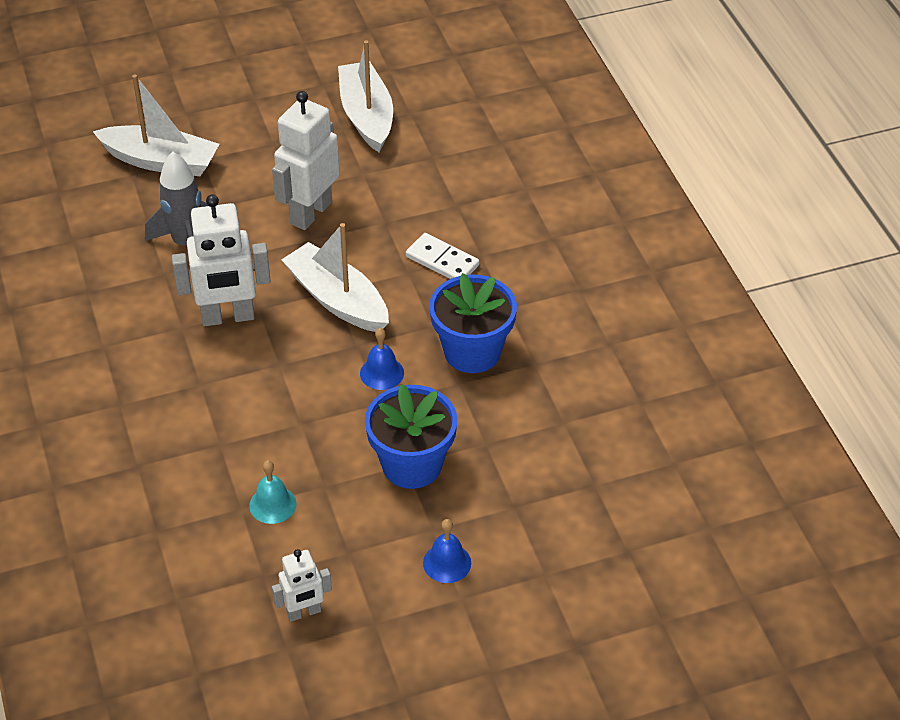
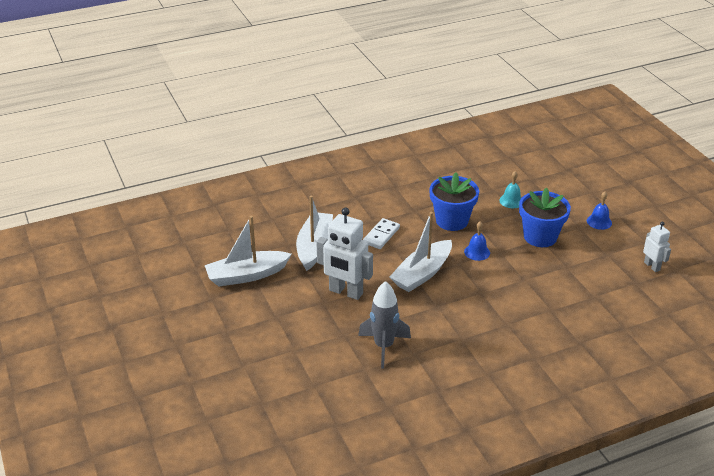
camera: 95 degrees left, 10 degrees down
white boat [93,74,219,176] -> white boat moved to [296,196,333,271]
white robot [172,194,271,326] -> none
turquoise bell [249,460,297,524] -> turquoise bell moved to [499,171,522,208]

